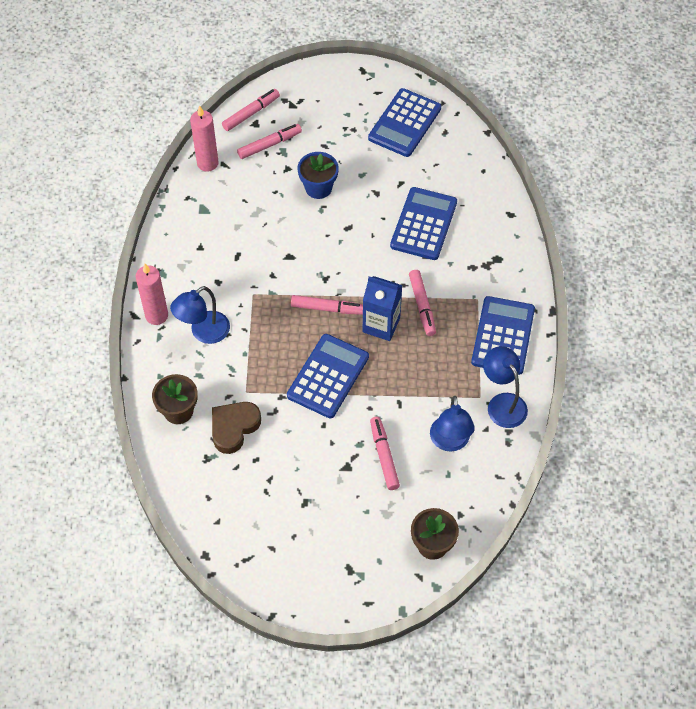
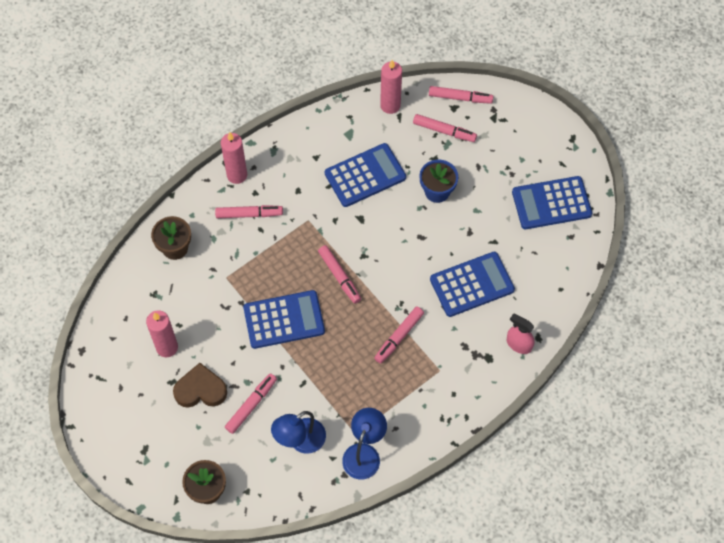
camera: 50 degrees right, 5 degrees up
blue lamp [170,286,230,344] -> pink marker [215,205,283,218]
brown heart [212,402,261,454] -> brown heart moved to [173,363,227,408]
blue carton [362,276,402,341] -> none
blue calculator [471,296,535,375] -> blue calculator moved to [325,143,406,207]
none -> pink candle [146,310,178,357]
none -> pink spray bottle [507,313,535,354]

